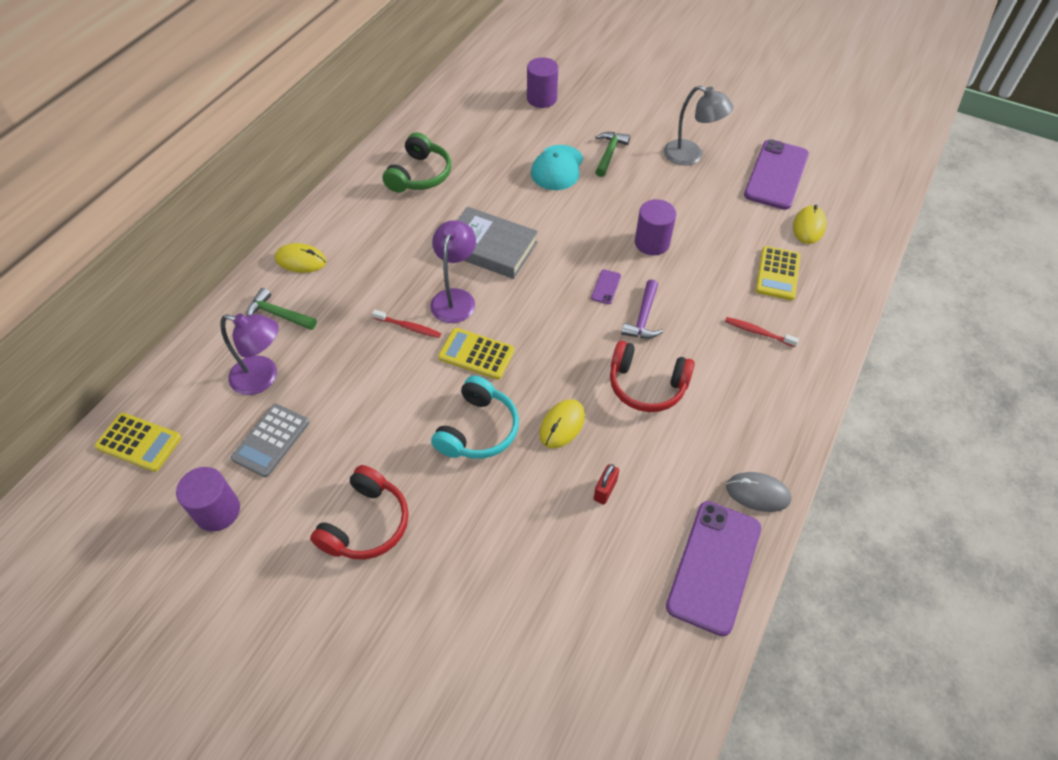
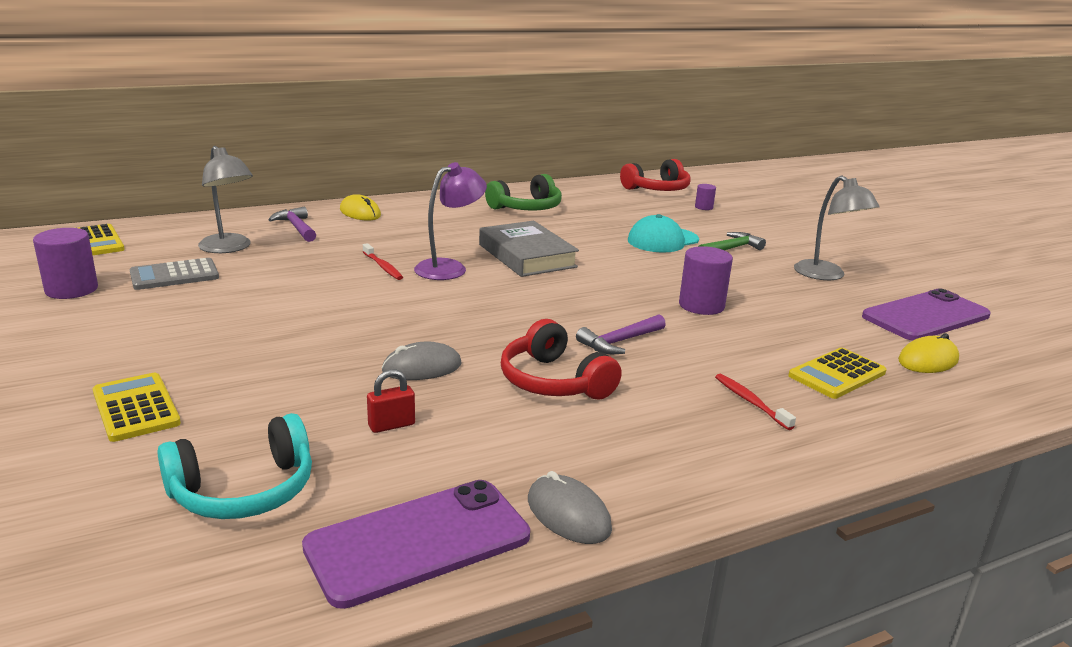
camera: 35 degrees right, 30 degrees down
purple lamp [221,313,279,395] -> grey lamp [198,146,253,253]
green hammer [246,288,317,330] -> purple hammer [268,206,316,242]
red headphones [310,465,409,560] -> red headphones moved to [620,159,690,191]
turquoise headphones [431,376,519,459] -> turquoise headphones moved to [157,413,312,519]
yellow calculator [438,328,515,379] -> yellow calculator moved to [93,373,181,442]
purple cylinder [527,57,558,108] -> purple cylinder [695,184,716,210], size x0.53
yellow mouse [539,399,585,448] -> grey mouse [382,342,462,380]
purple phone [591,269,621,304] -> none

